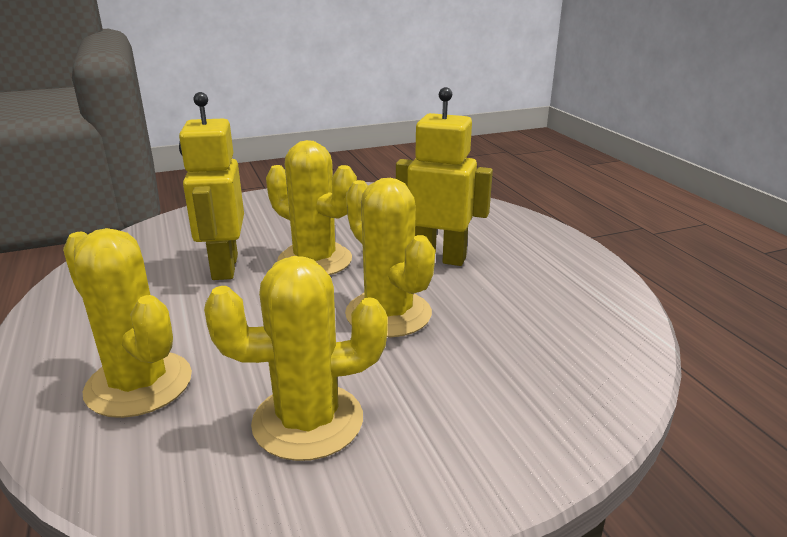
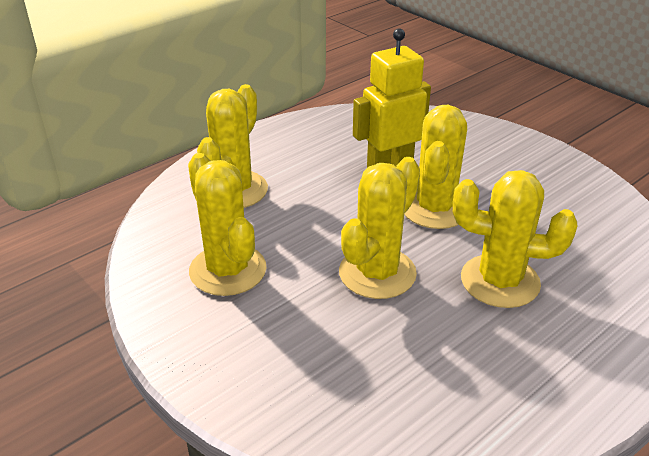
camera: 70 degrees right, 10 degrees up
yellow robot [396,87,493,266] -> yellow cactus [453,170,577,308]

